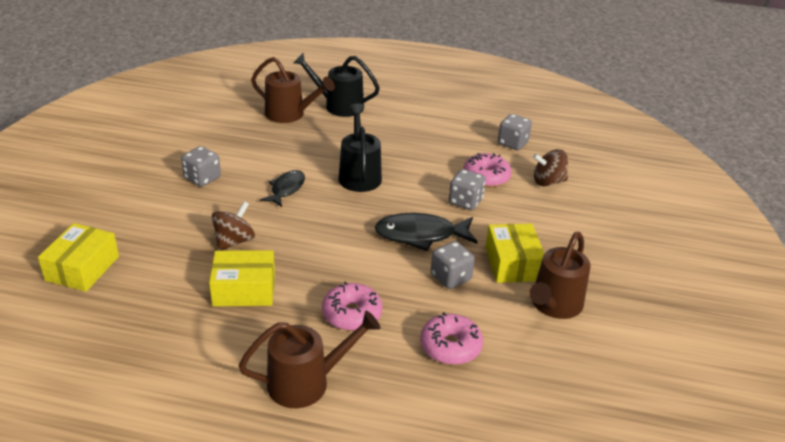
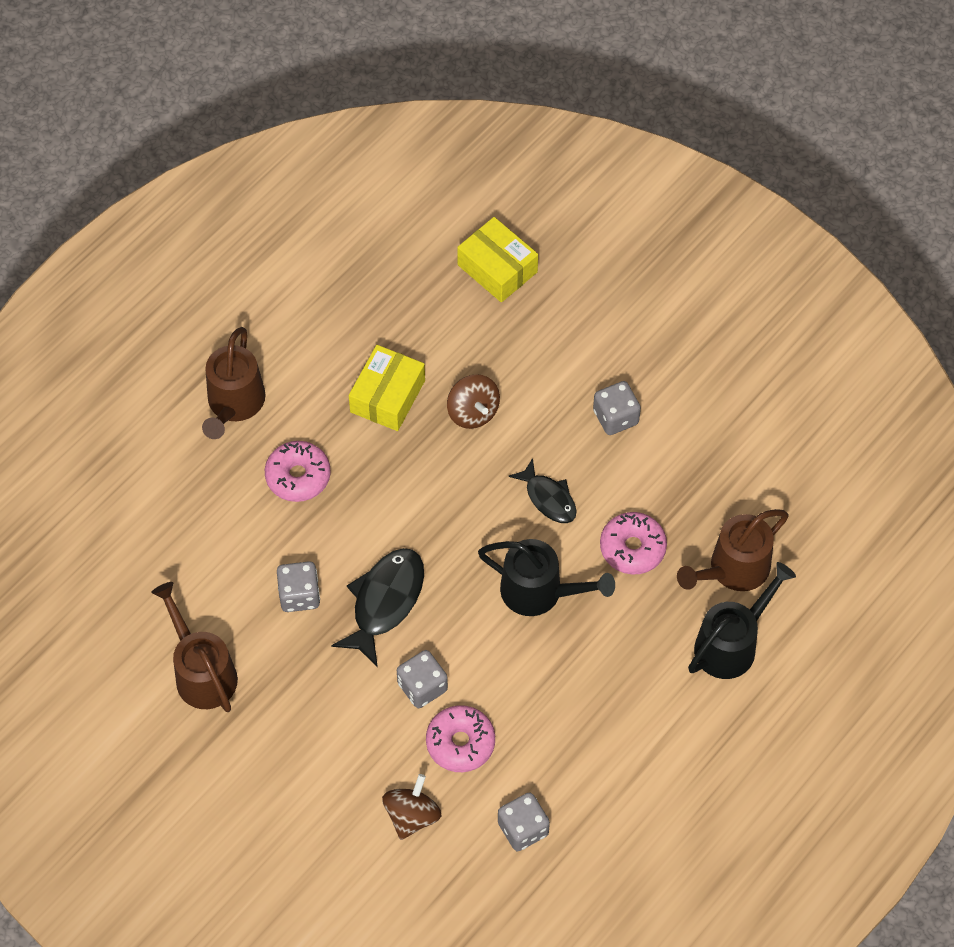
camera: 120 degrees right, 25 degrees up
pink donut [420,312,483,365] -> pink donut moved to [600,512,667,575]
yellow box [485,224,544,283] -> none

